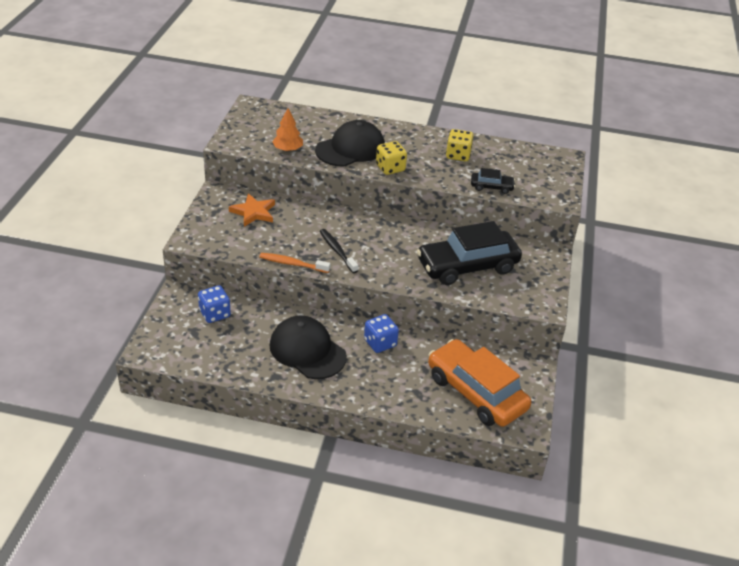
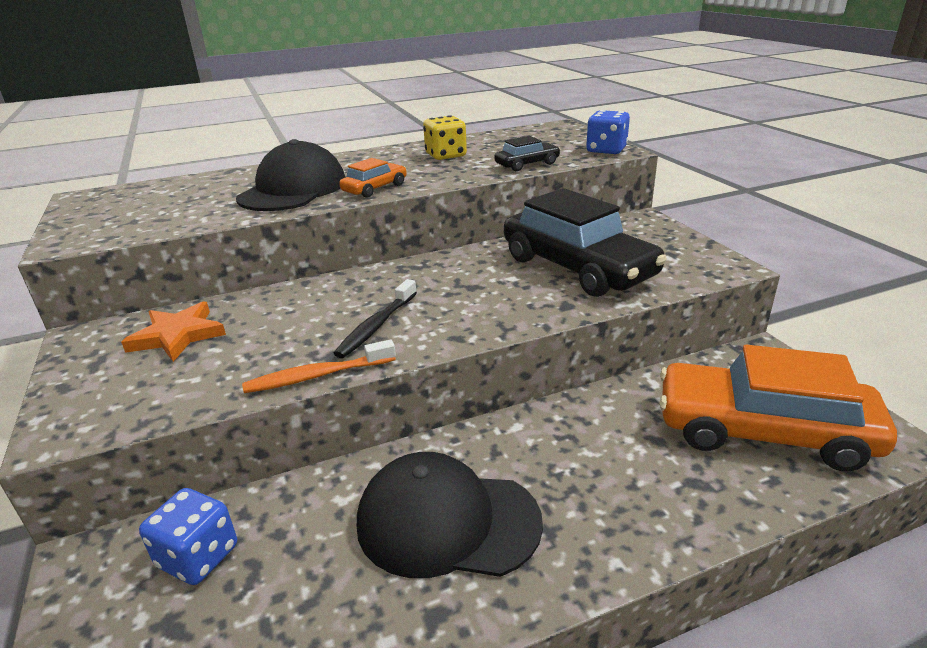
camera: 30 degrees left, 10 degrees down
orange tree [272,108,303,152] -> none
black toothbrush [320,229,358,273] -> black toothbrush turned 90 degrees counterclockwise [333,279,417,358]
blue dice [364,314,399,353] -> blue dice moved to [586,110,630,154]
yellow dice [376,141,407,175] -> orange car [339,158,407,198]
black car [417,221,522,285] -> black car turned 75 degrees counterclockwise [504,188,667,297]

